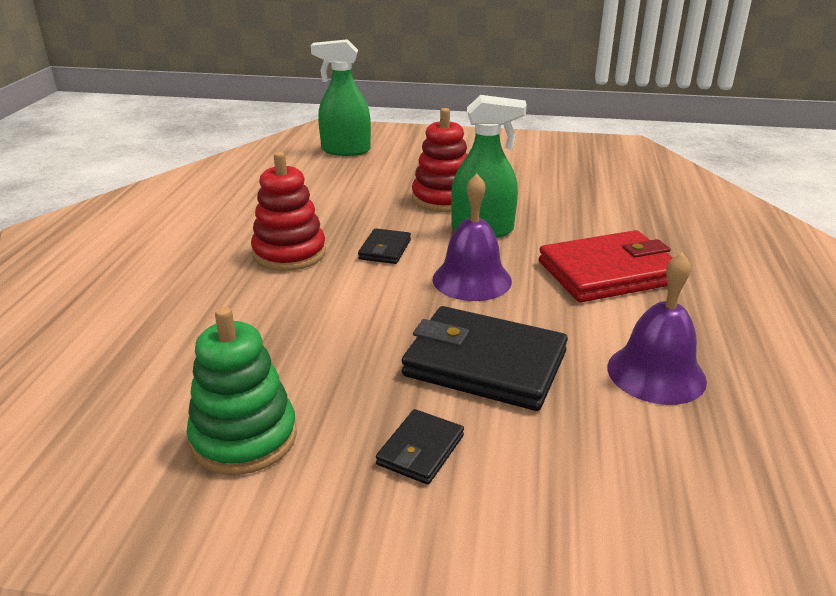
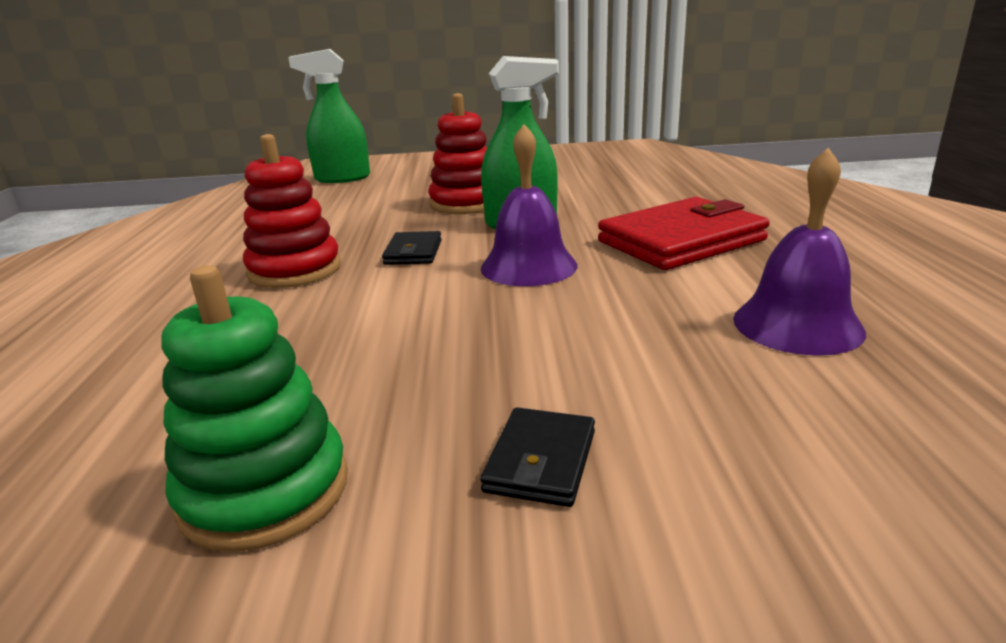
camera: 10 degrees left, 5 degrees down
black wallet [402,306,568,411] -> none

